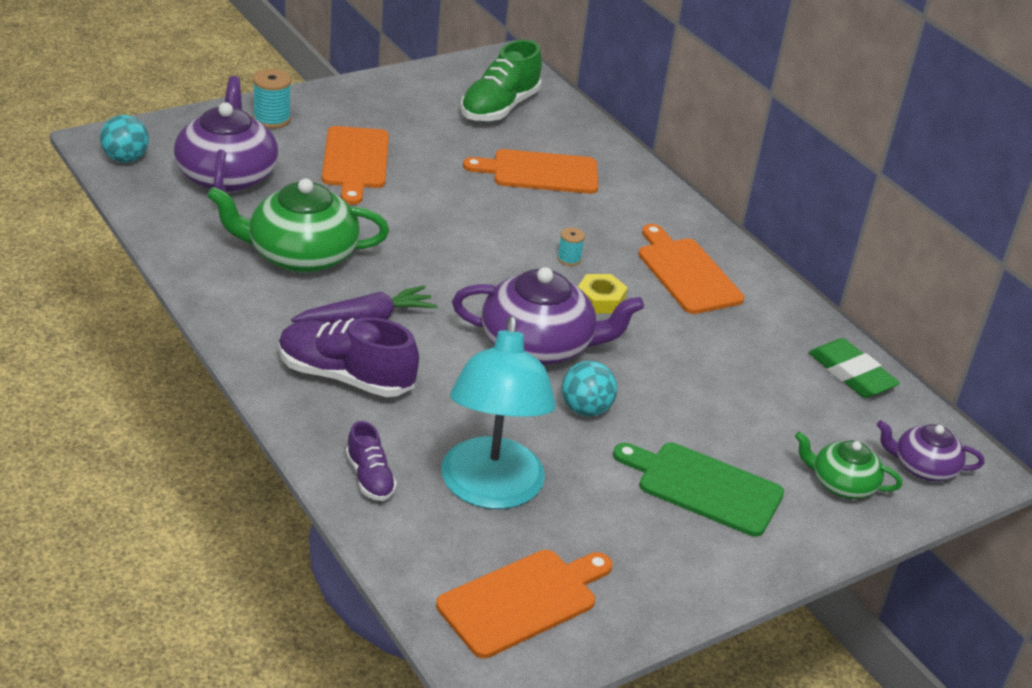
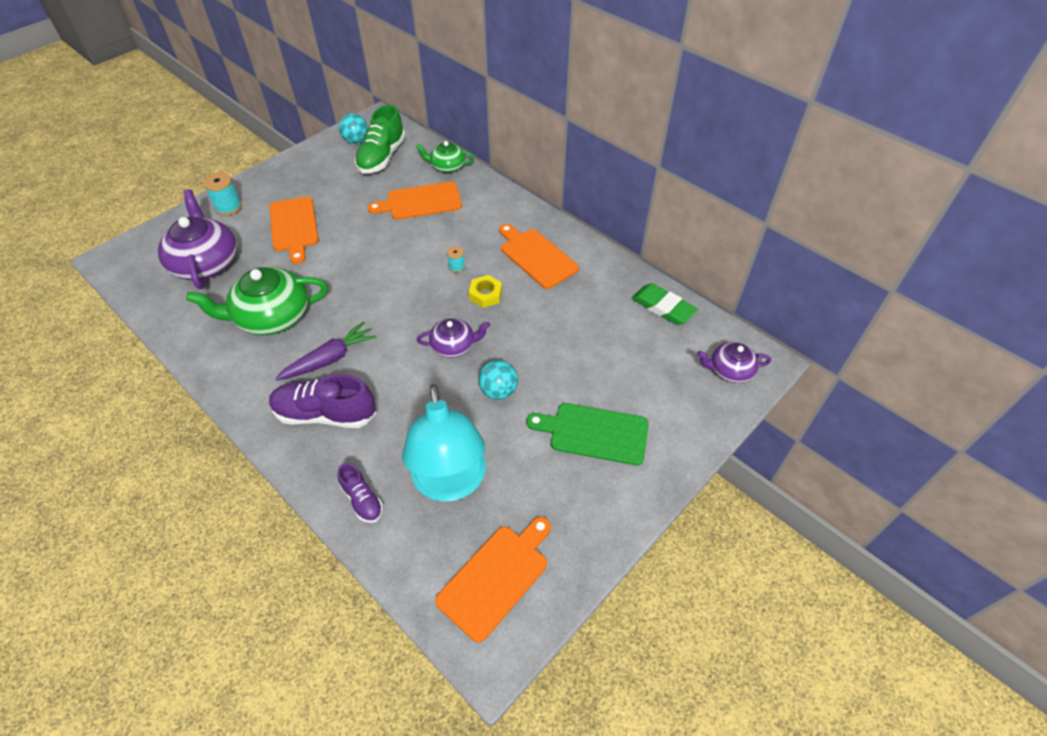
camera: 10 degrees left, 15 degrees up
turquoise ball [100,115,149,163] -> turquoise ball moved to [339,113,368,144]
purple teapot [452,267,644,365] -> purple teapot [417,318,490,358], size x0.56
green teapot [795,431,902,499] -> green teapot moved to [416,141,475,173]

